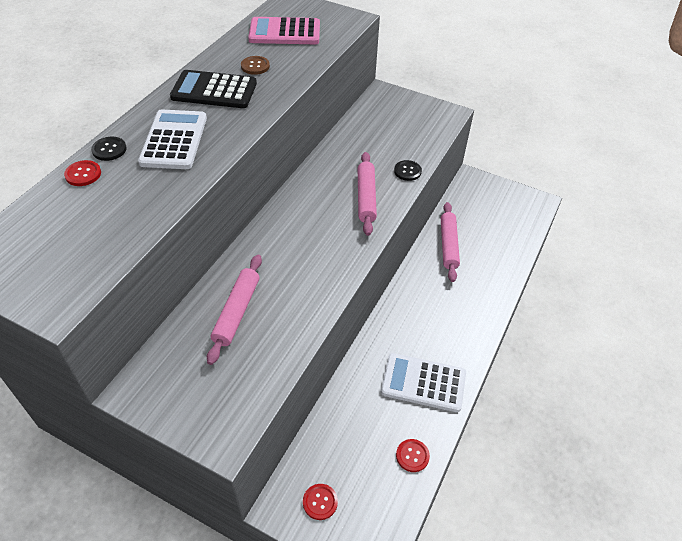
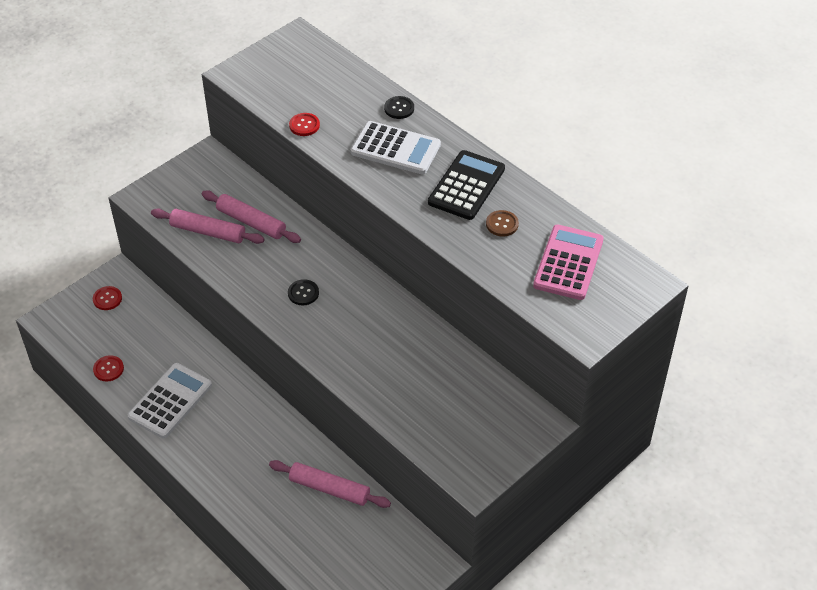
camera: 110 degrees right, 0 degrees up
red button [64,160,101,186] -> red button moved to [289,113,320,136]
pink rolling pin [358,152,377,236] -> pink rolling pin moved to [151,208,265,244]
black button [394,160,422,181] -> black button moved to [288,279,319,305]

